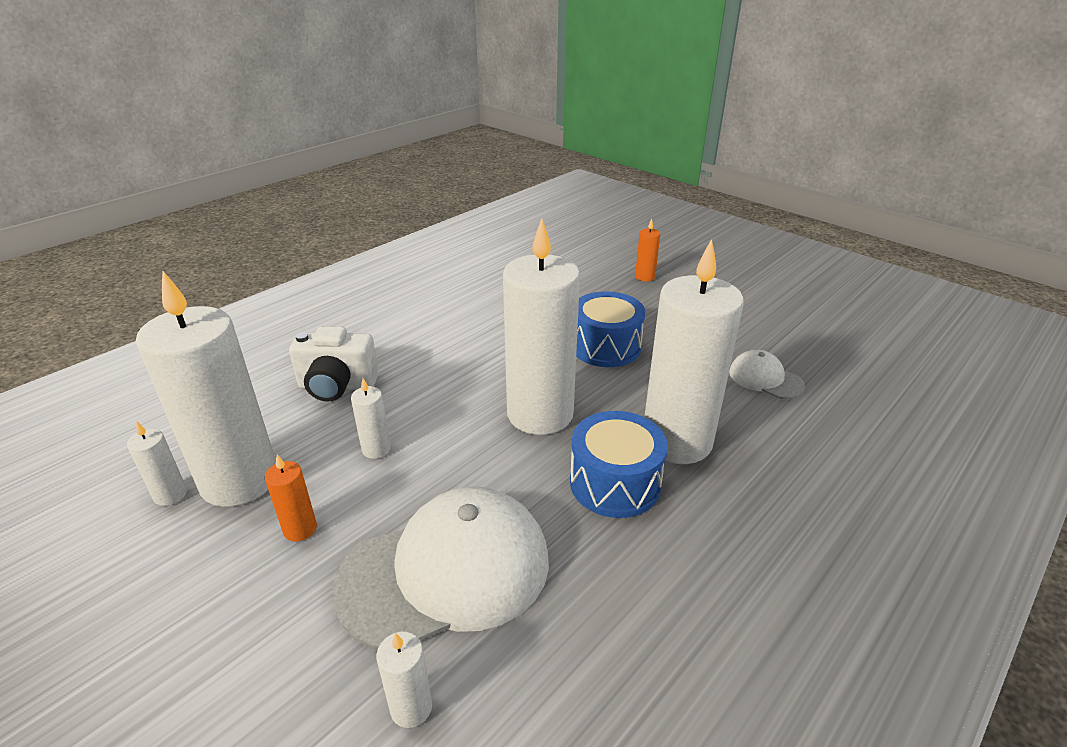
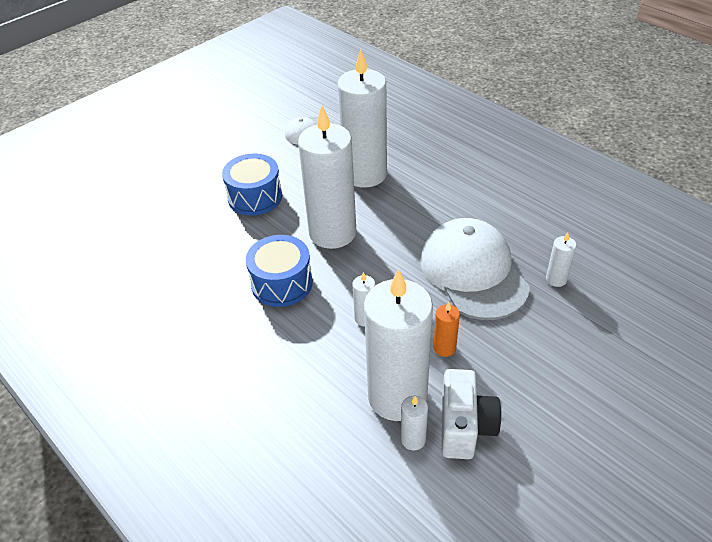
camera: 85 degrees left, 10 degrees up
white camera [289,326,379,402] -> white camera moved to [442,369,502,459]
blue drum [570,411,668,518] -> blue drum moved to [246,235,313,307]
orange candle [635,219,660,281] -> none

